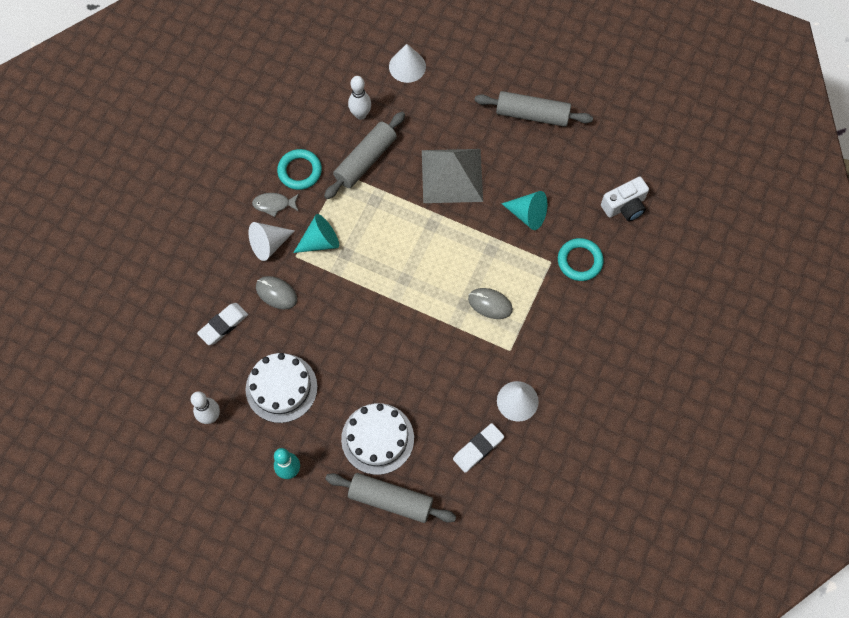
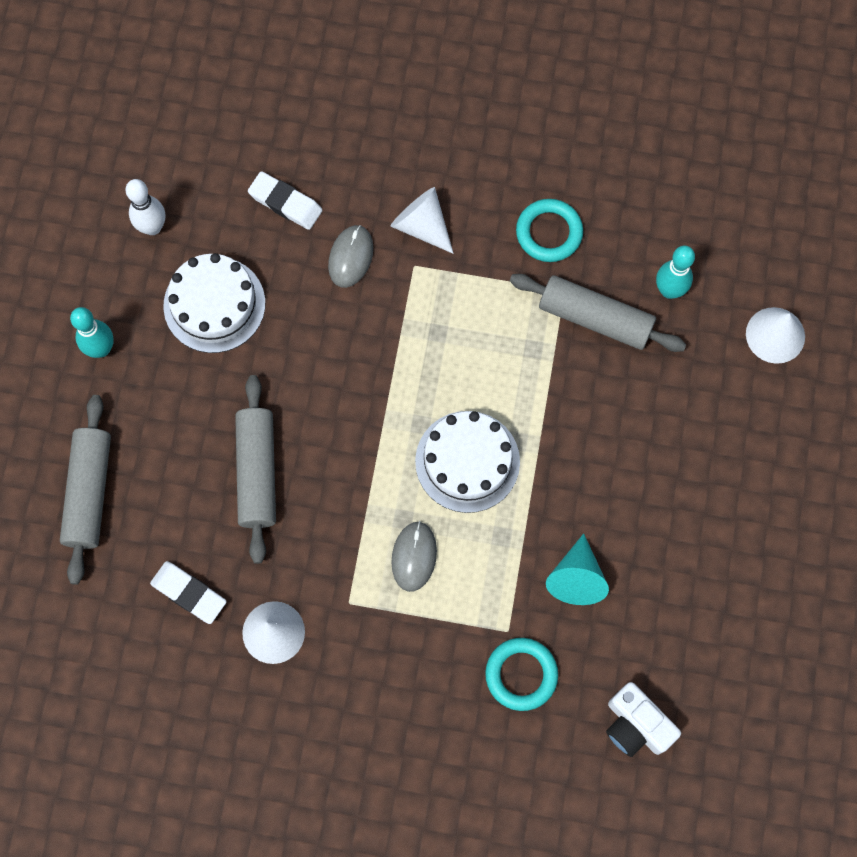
camera: 75 degrees right, 5 degrees up
grey fish [252,193,299,217] -> none
turquoise cone [293,214,339,253] -> none
white cake [341,403,414,475] -> white cake moved to [415,411,520,513]
white bowling pin [348,76,371,120] -> turquoise bowling pin [656,246,695,299]
grey pyramid [422,149,483,203] -> none
grey rolling pin [474,91,593,127] -> grey rolling pin moved to [235,375,276,564]

